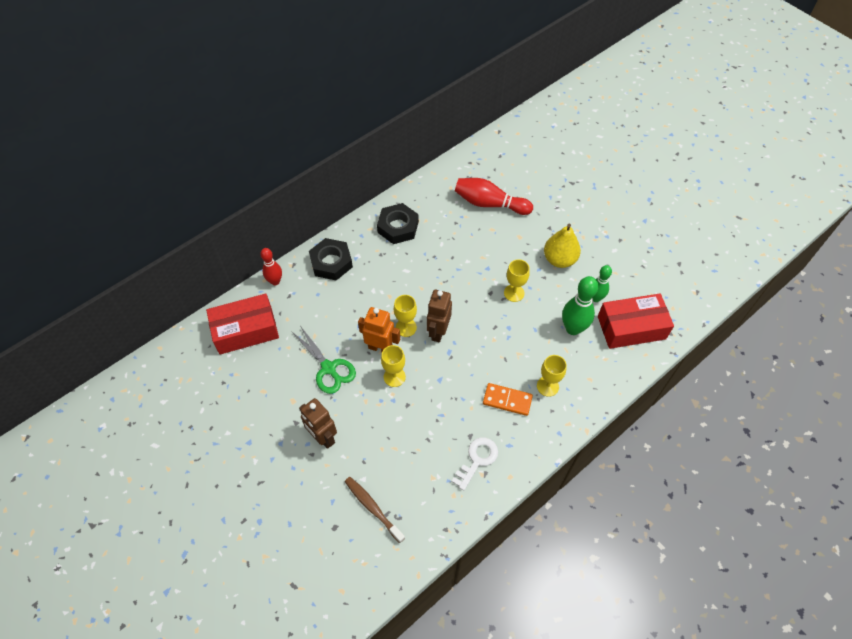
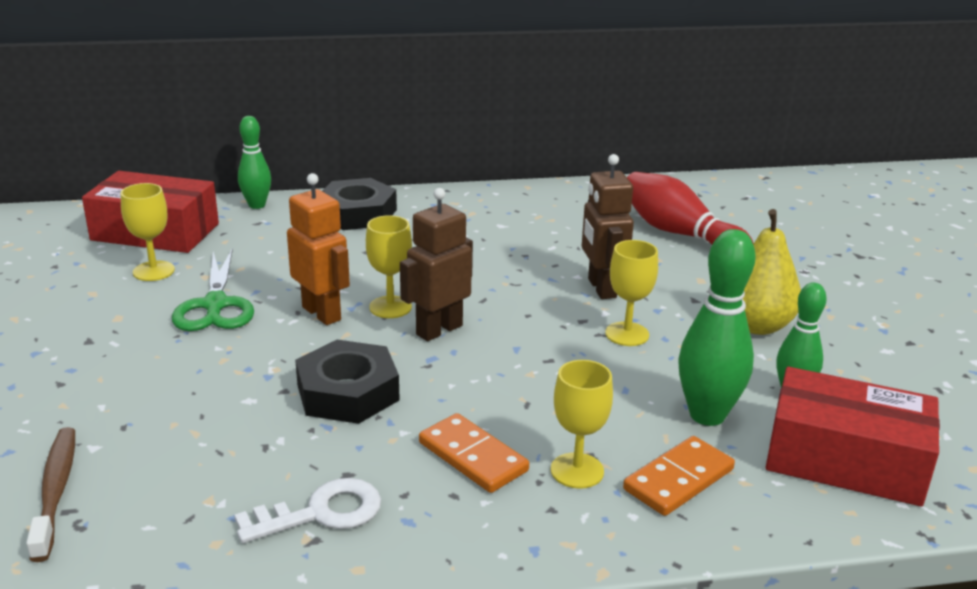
camera: 30 degrees right, 30 degrees down
red bowling pin [260,248,282,285] -> green bowling pin [238,116,271,209]
brown robot [299,398,337,449] -> brown robot moved to [582,154,634,299]
black nut [377,203,419,244] -> black nut moved to [295,340,400,424]
yellow goblet [381,345,406,387] -> yellow goblet moved to [121,183,175,281]
none -> orange domino [623,436,735,516]

